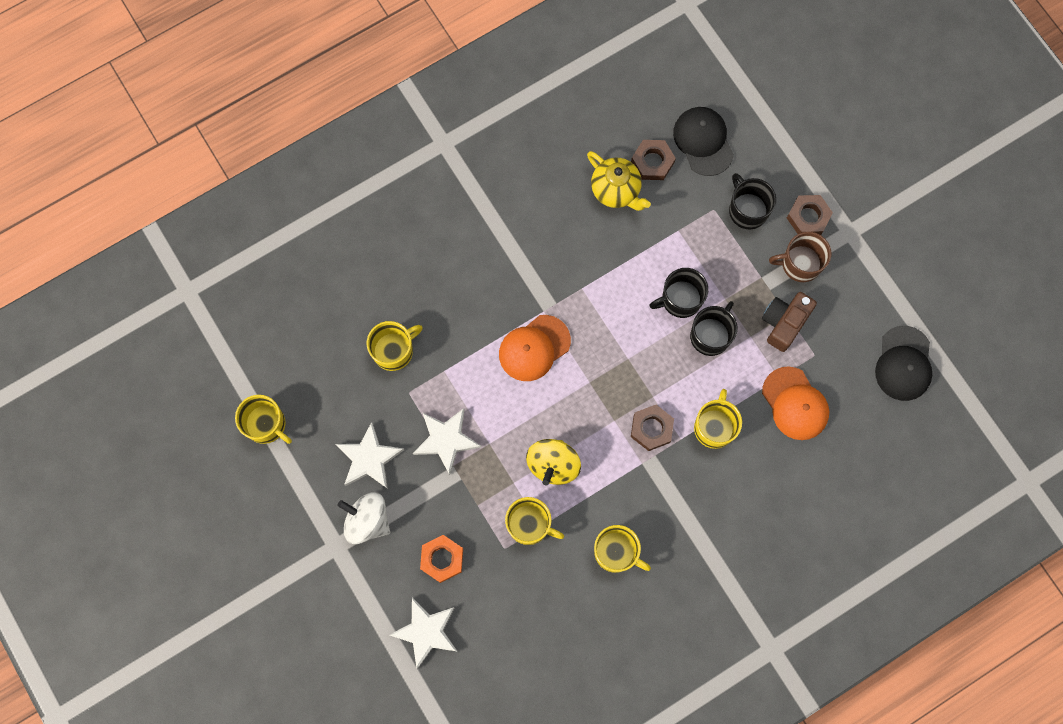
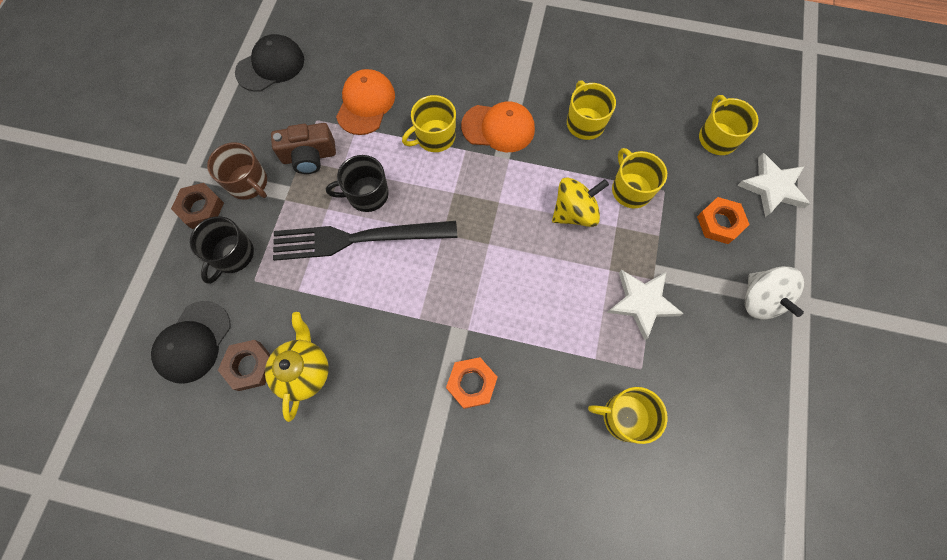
camera: 135 degrees left, 5 degrees down
yellow mug [235,395,292,444] -> yellow mug moved to [699,95,758,155]
white star [336,422,404,489] -> none
orange cap [499,315,571,381] -> orange cap moved to [461,102,535,152]
brown nut [631,405,674,451] -> none
black mug [649,268,708,318] -> black fork [273,221,457,261]
none -> orange nut [446,357,498,409]

